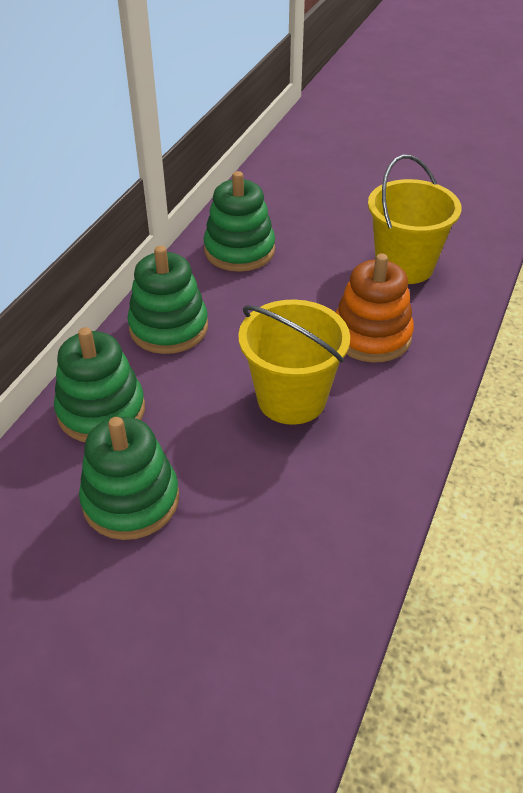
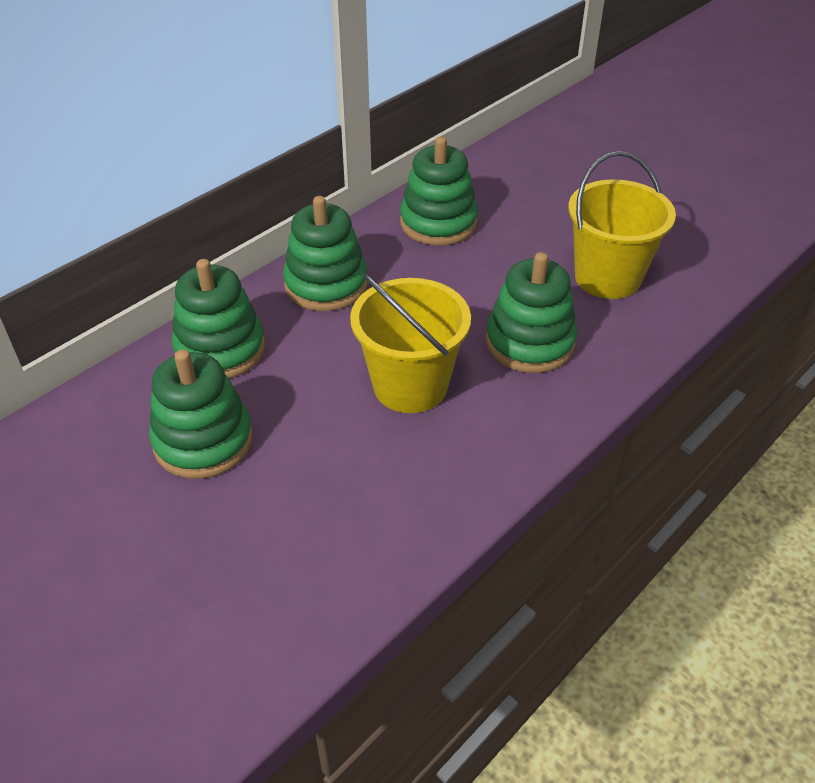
camera: 20 degrees right, 0 degrees up
orange stacking toy [336,253,414,362] -> green stacking toy [486,252,577,373]

